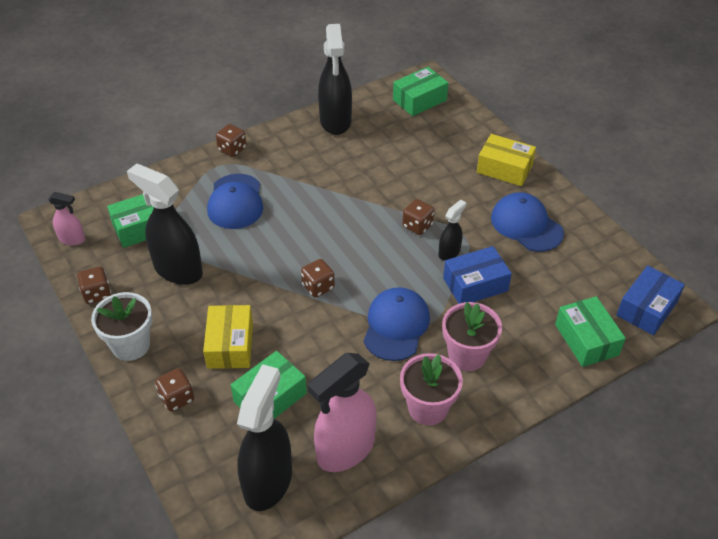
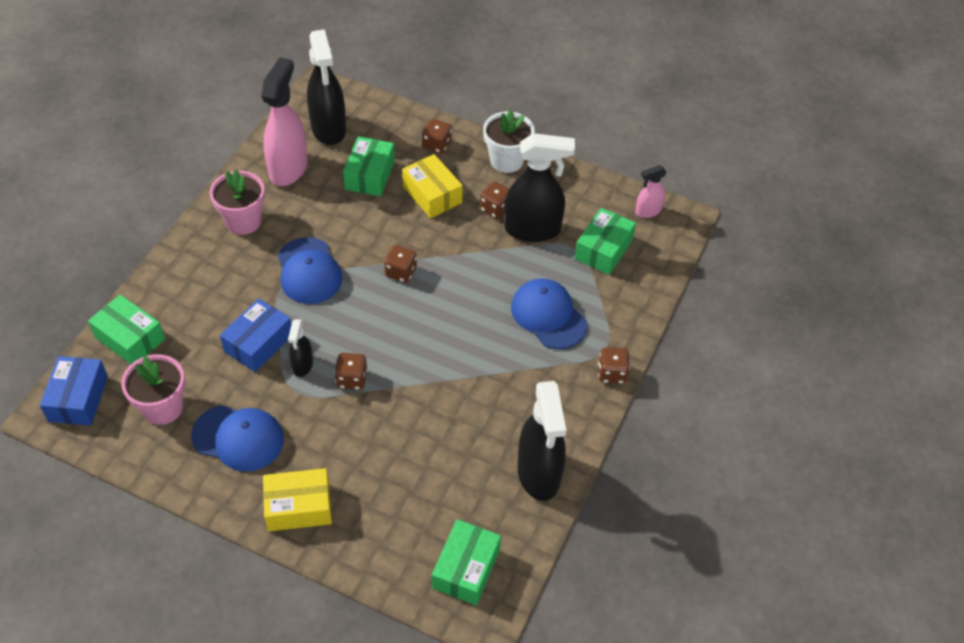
camera: 145 degrees right, 5 degrees up
brown dice [77,267,111,304] -> brown dice moved to [480,182,509,219]
black spray bottle [318,24,352,135] -> black spray bottle turned 150 degrees counterclockwise [517,381,566,501]
pink flower pot [442,302,502,371] -> pink flower pot moved to [121,354,185,425]

